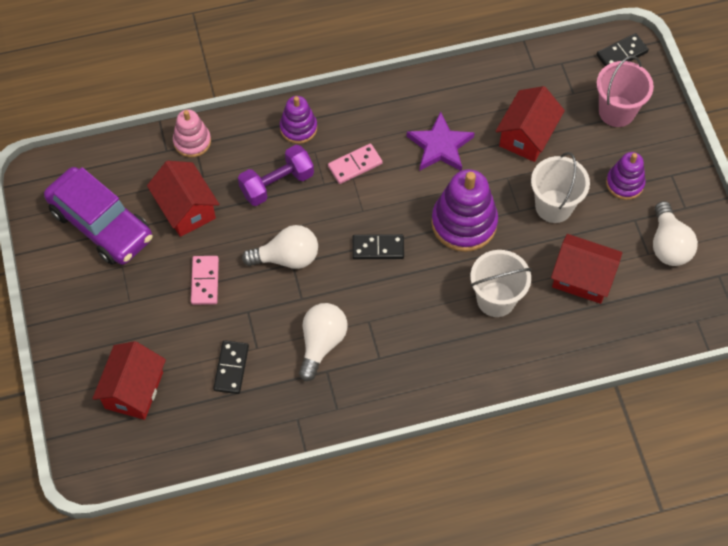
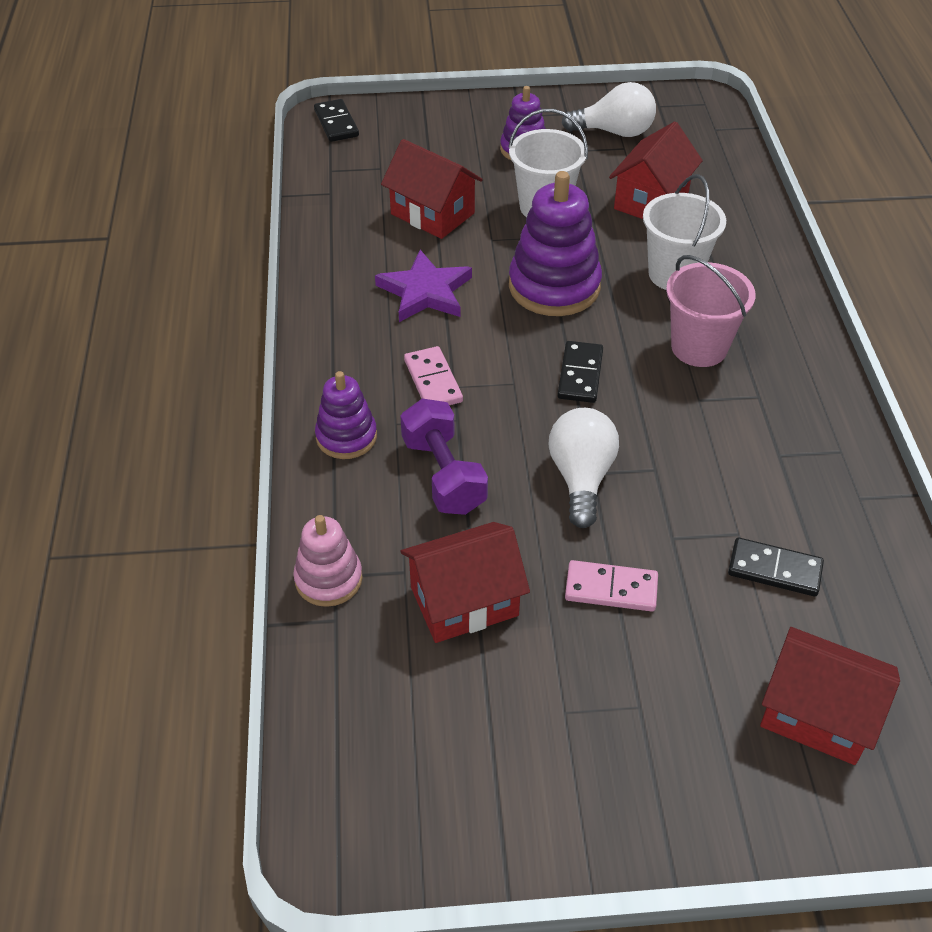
camera: 80 degrees left, 15 degrees down
purple car [44,167,152,265] -> none
white light bulb [299,303,347,381] -> none
pink bucket [597,56,654,127] -> pink bucket moved to [666,255,756,367]

